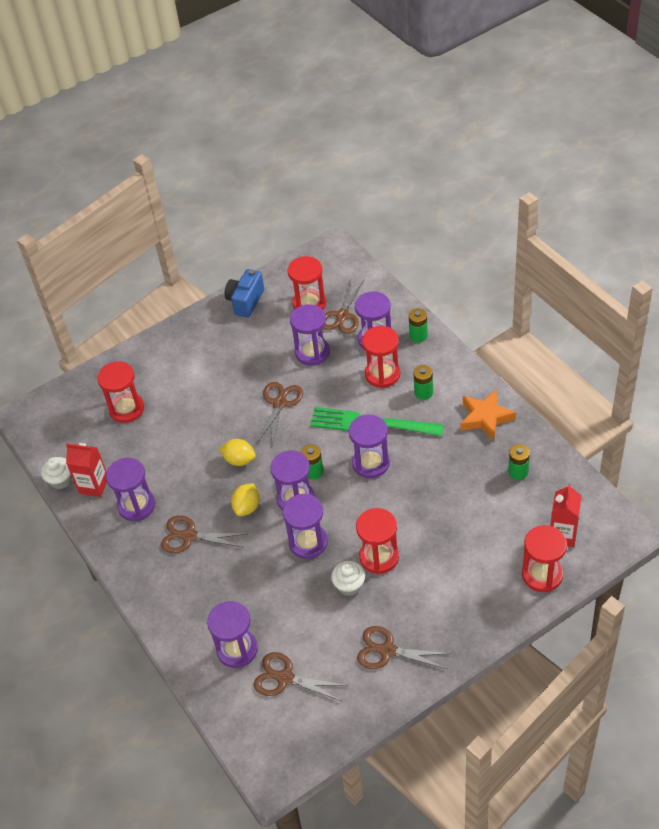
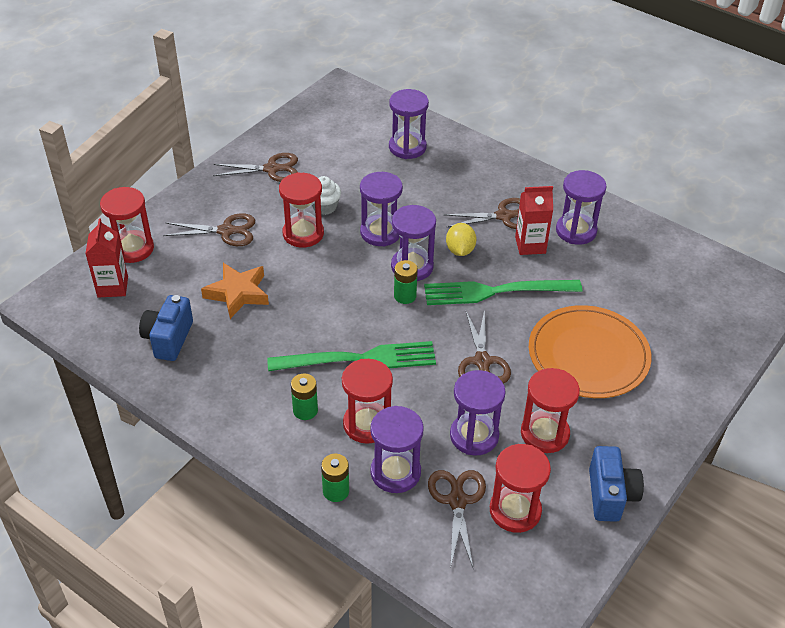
camera: 155 degrees right, 5 degrees down
white cupcake [41,457,72,489] -> none
red carton [66,443,107,497] -> red carton moved to [515,186,553,255]
red hourglass [97,361,144,423] -> red hourglass moved to [521,368,580,453]
yellow lemon [219,439,256,466] -> green fork [424,280,582,305]
brown scissors [254,652,348,702] -> brown scissors moved to [163,213,255,246]
purple hourglass [349,414,390,478] -> none
orange star [461,389,516,441] -> orange star moved to [201,263,269,319]
green battery [508,444,530,480] -> blue camera [139,295,193,361]
none -> orange plate [529,305,652,398]

